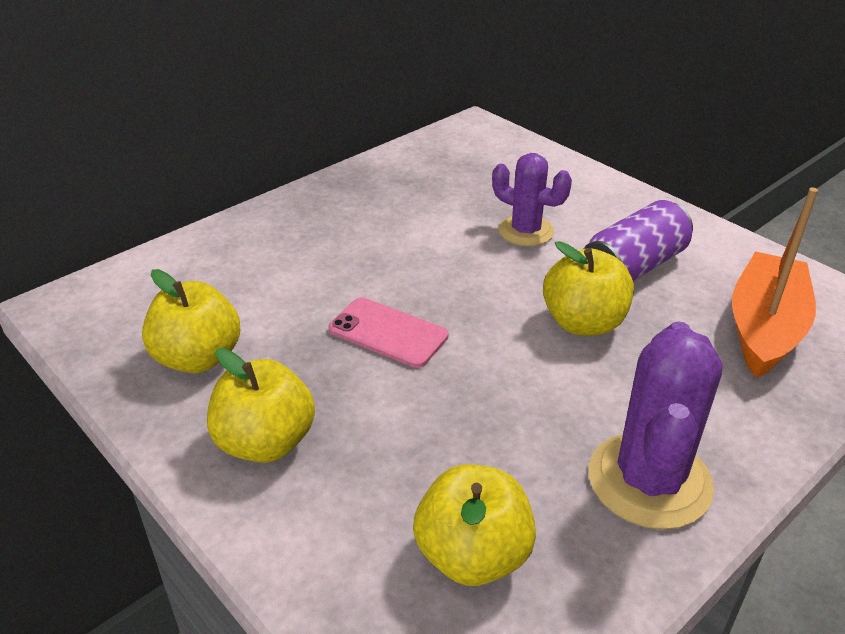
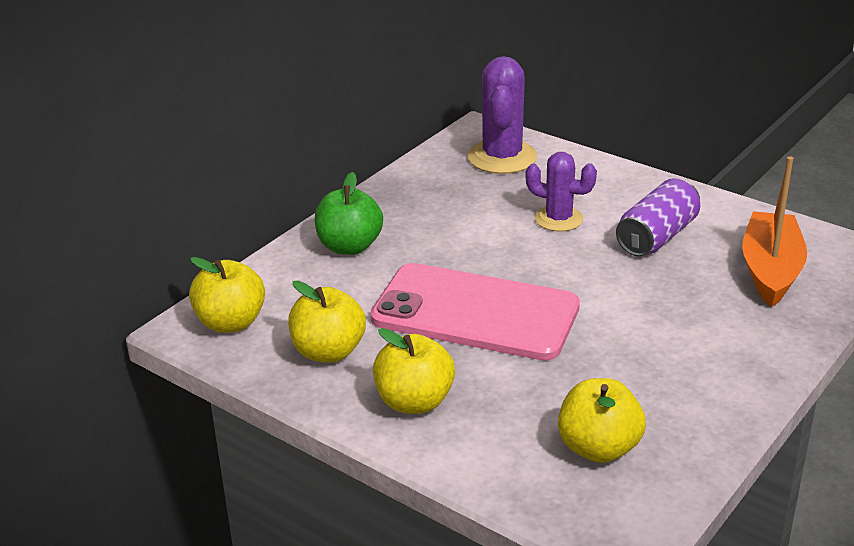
camera: 10 degrees left, 5 degrees down
pink phone [329,297,449,368] -> pink phone [370,263,580,361], size x2.08
yellow apple [543,241,634,336] -> yellow apple moved to [189,257,265,333]
purple cactus [589,321,722,530] -> purple cactus moved to [467,56,537,174]
none -> green apple [315,172,383,255]

